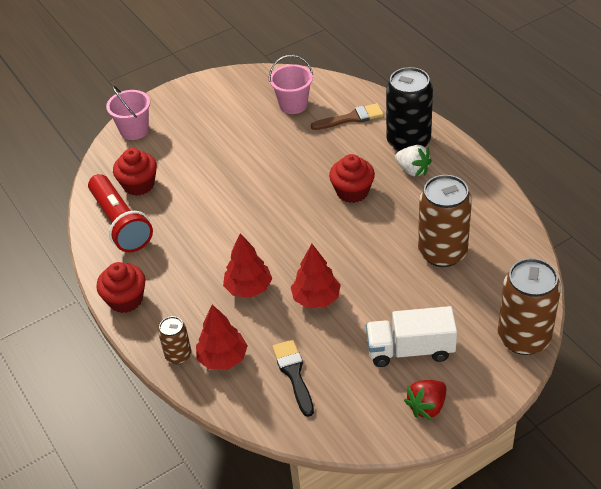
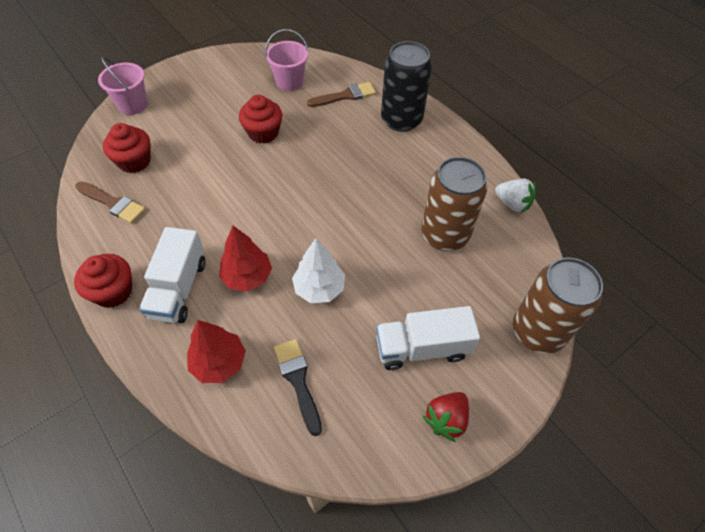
camera: 10 degrees left, 10 degrees up
red flashlight [88,174,153,252] -> brown brush [75,181,146,223]
brown can [158,316,192,364] -> none
red tree [291,244,341,308] -> white tree [292,238,345,303]
red cupcake [329,154,375,203] -> red cupcake moved to [239,95,282,143]
white strawberry [395,145,432,177] -> white strawberry moved to [495,179,536,213]
none -> white truck [139,227,206,323]

